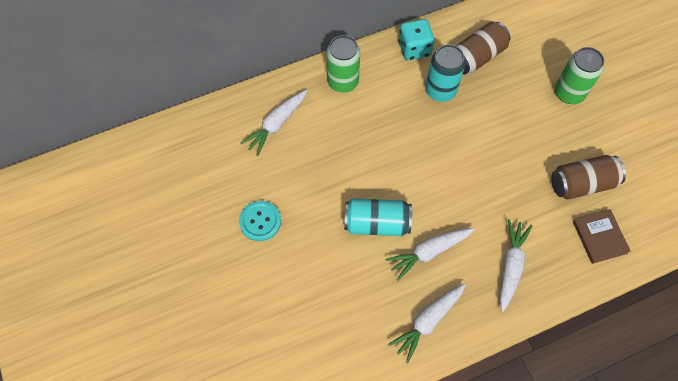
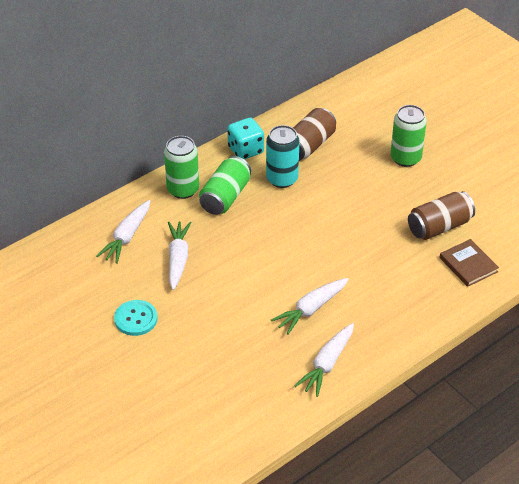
camera: 15 degrees left, 20 degrees down
turquoise can [344,198,412,236] -> none
white carrot [500,219,532,312] -> white carrot moved to [168,222,192,290]
none -> green can [199,156,251,215]

